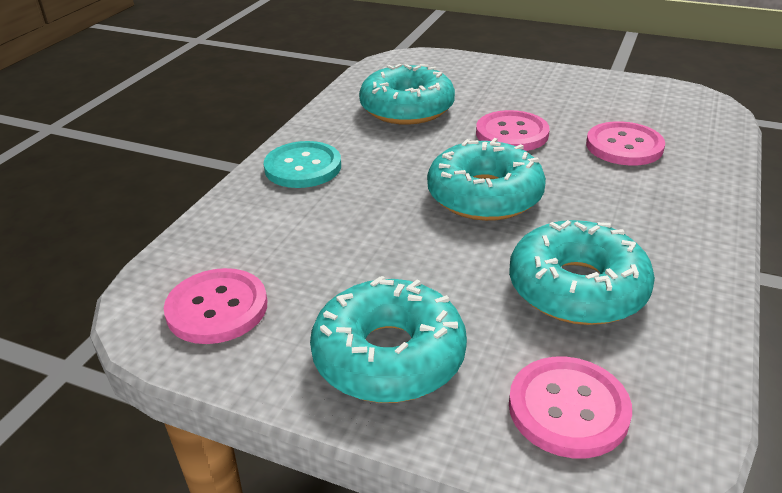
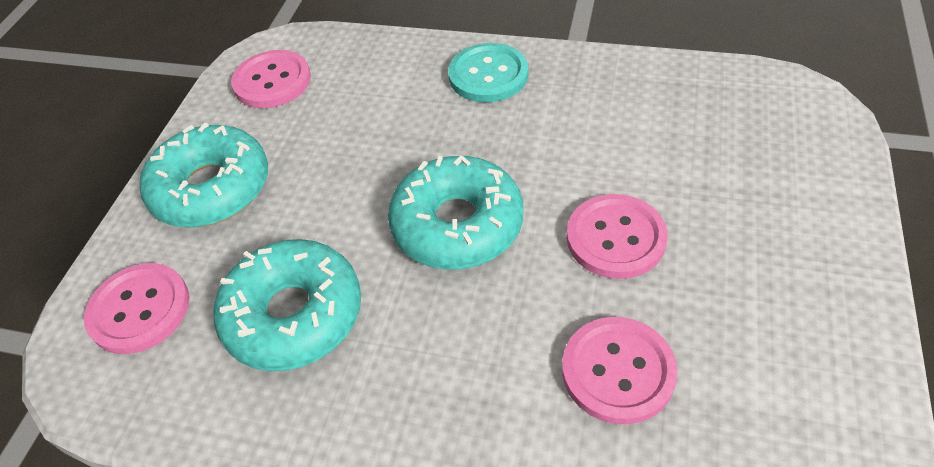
camera: 85 degrees right, 15 degrees up
turquoise donut [359,64,455,125] -> none

